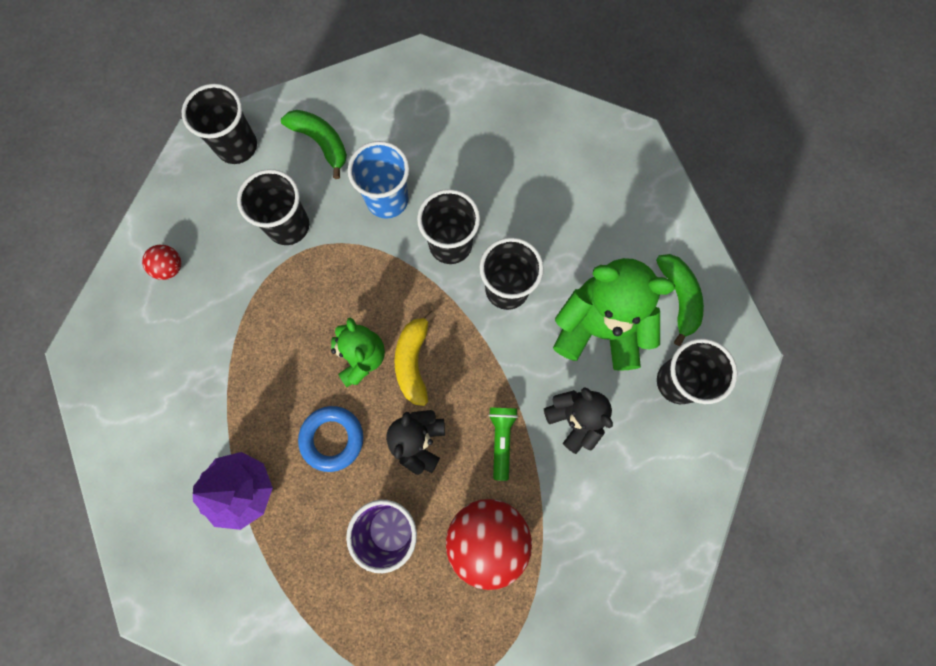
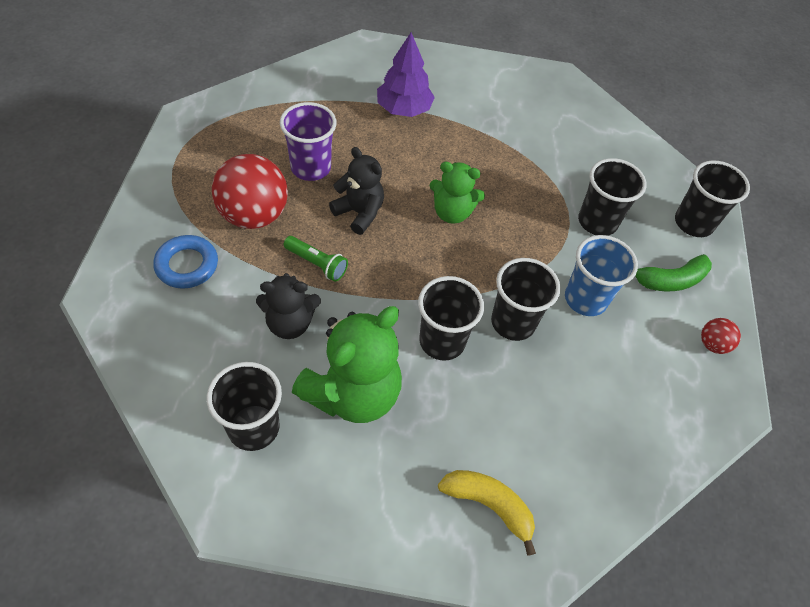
camera: 115 degrees right, 20 degrees down
red ball [142,245,181,280] -> red ball moved to [701,318,741,354]
blue ring [298,406,363,472] -> blue ring moved to [153,235,218,289]
yellow banana [394,311,436,406] -> yellow banana moved to [438,470,536,556]
green banana [656,254,704,346] -> none

